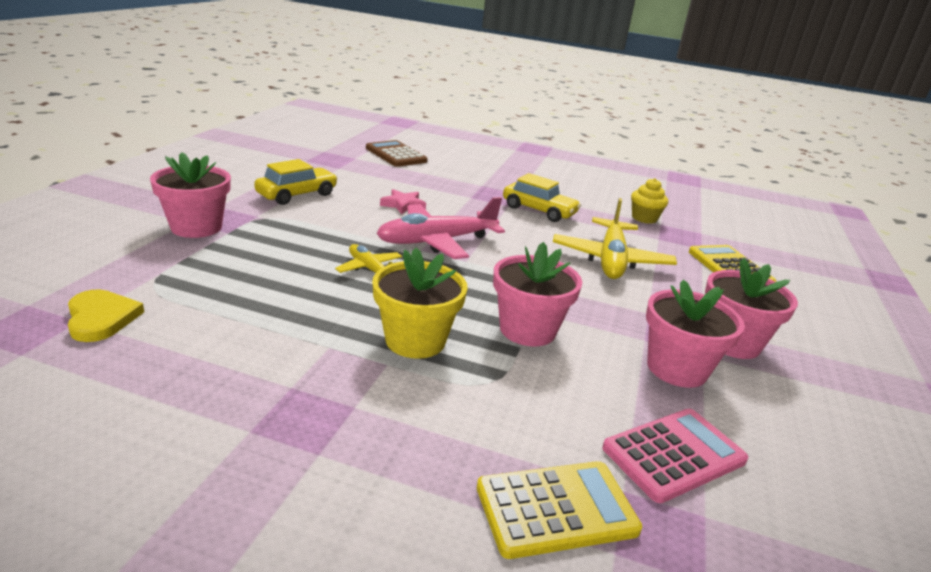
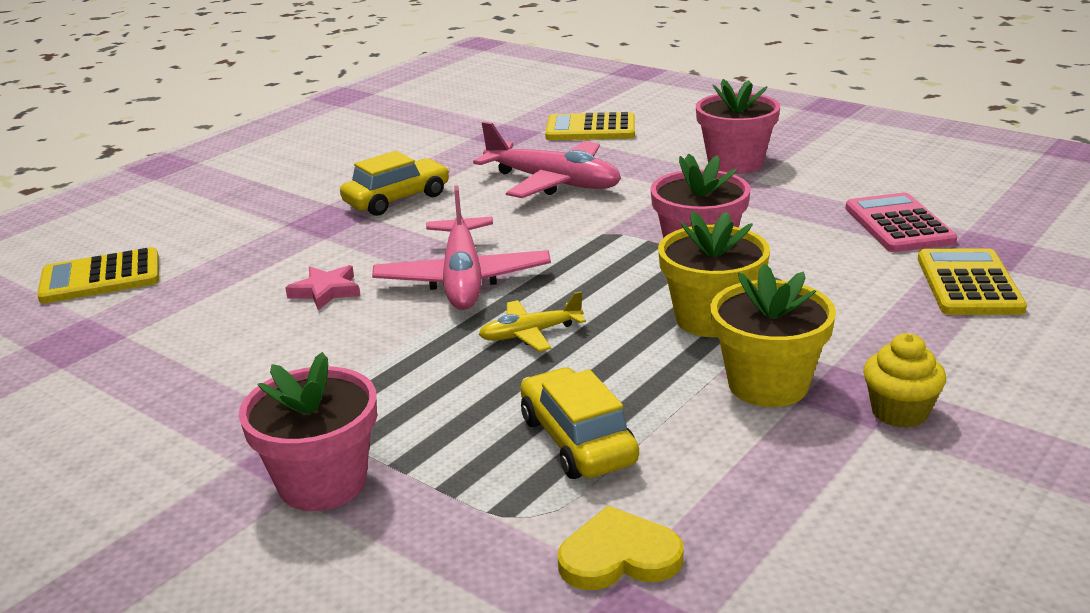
camera: 65 degrees left, 0 degrees up
yellow car [254,159,338,205] -> yellow car moved to [520,367,639,479]
brown calculator [366,140,428,167] -> yellow calculator [37,247,159,304]
yellow plane [553,198,677,279] -> pink plane [473,121,621,198]
yellow cupcake [631,178,668,224] -> yellow cupcake moved to [863,333,946,428]
pink flower pot [646,280,745,388] -> none
none -> yellow flower pot [710,264,836,407]

